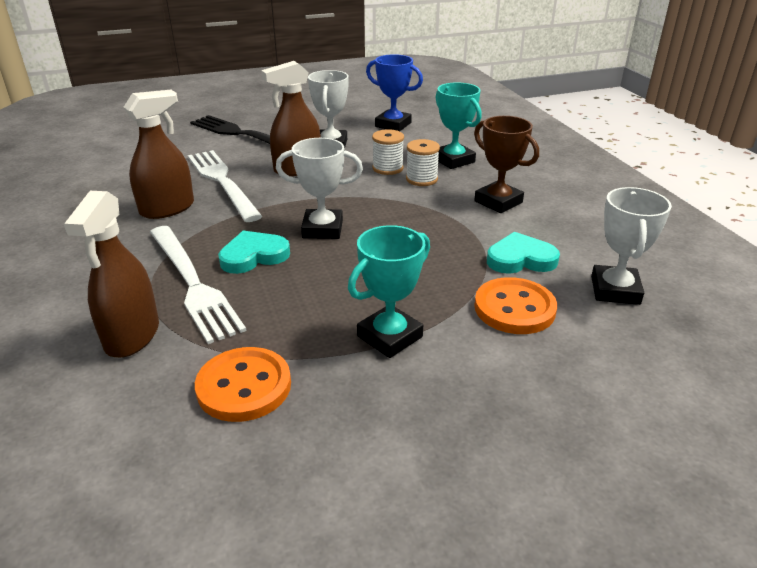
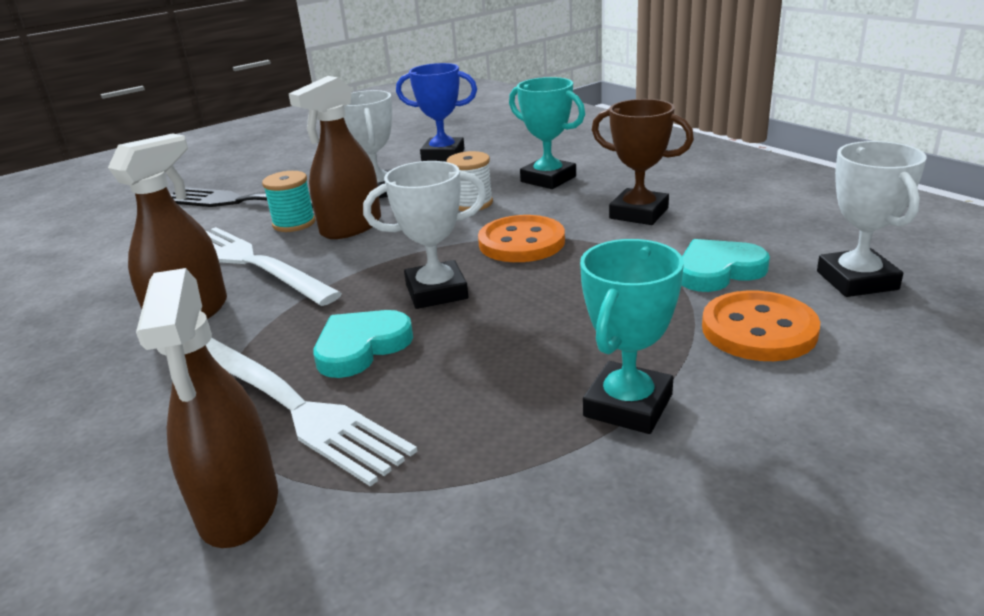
camera: 15 degrees left, 5 degrees down
orange button [195,347,291,422] -> orange button moved to [478,215,565,262]
white spool [406,139,440,186] -> none
none -> turquoise spool [262,171,315,232]

